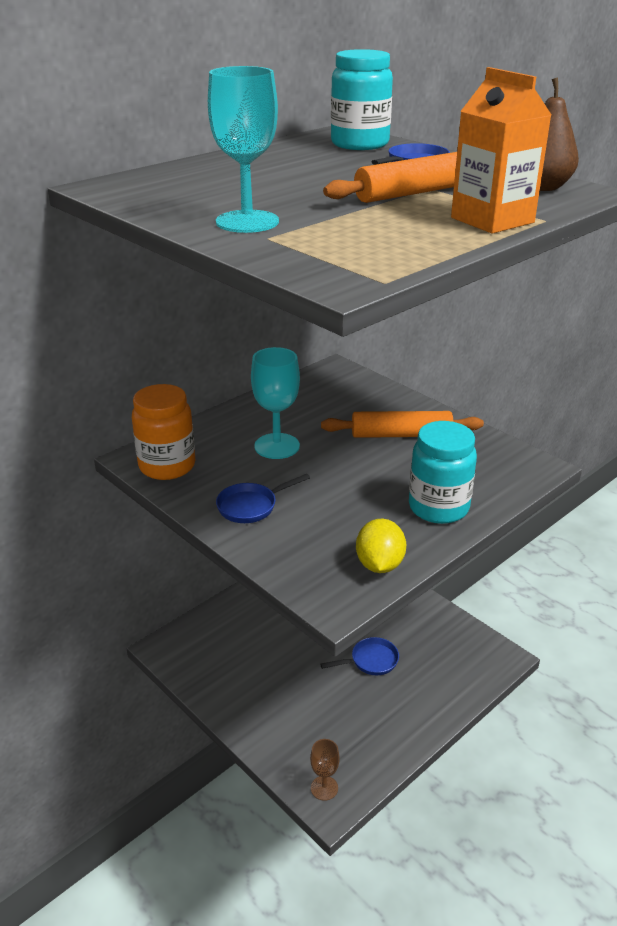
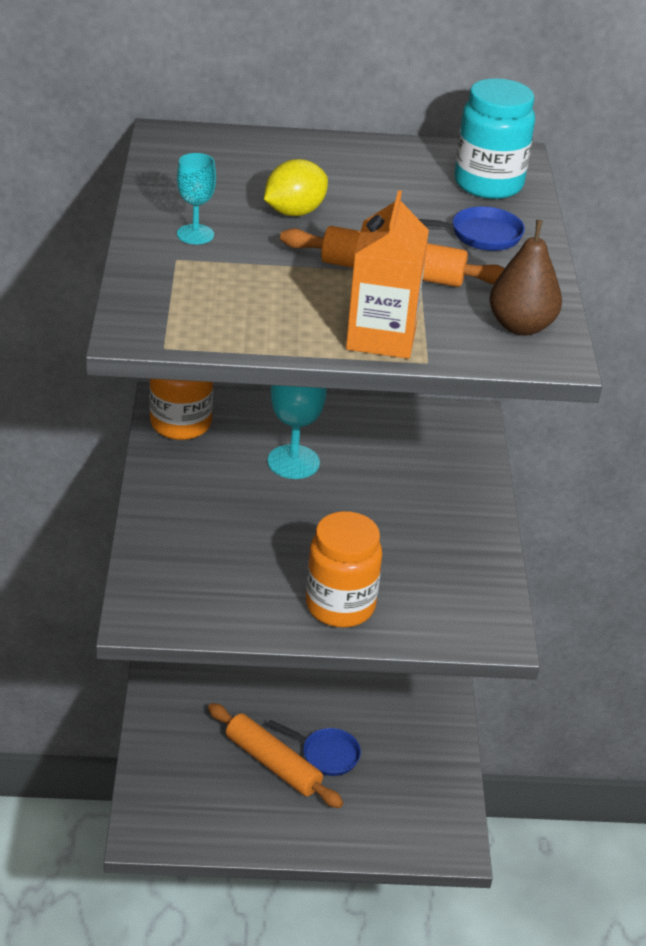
camera: 40 degrees right, 5 degrees up
turquoise goblet [208,66,279,233] -> turquoise goblet [177,153,216,244], size x0.59
blue pan [216,474,310,523] -> none
brown goblet [310,739,340,801] -> none
orange rolling pin [321,411,484,438] -> orange rolling pin moved to [208,703,343,808]
yellow lemon [356,519,407,573] -> yellow lemon moved to [264,159,328,216]
turquoise jar [409,421,477,524] -> orange jar [306,511,382,627]

